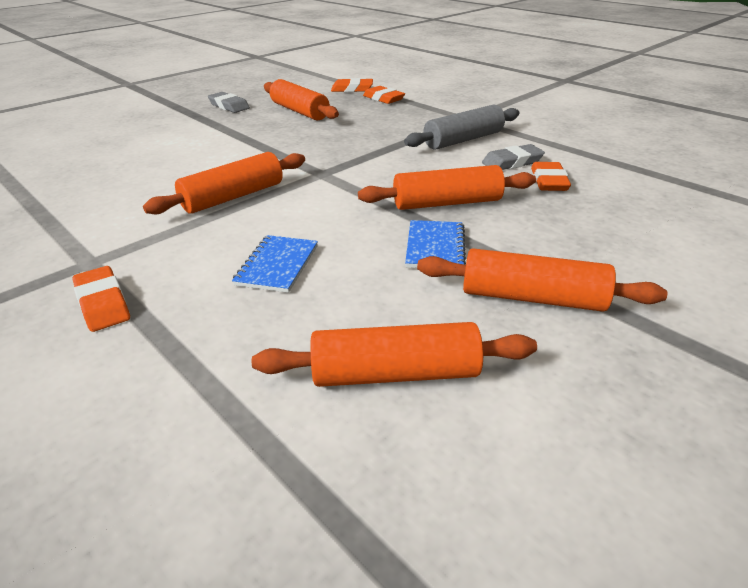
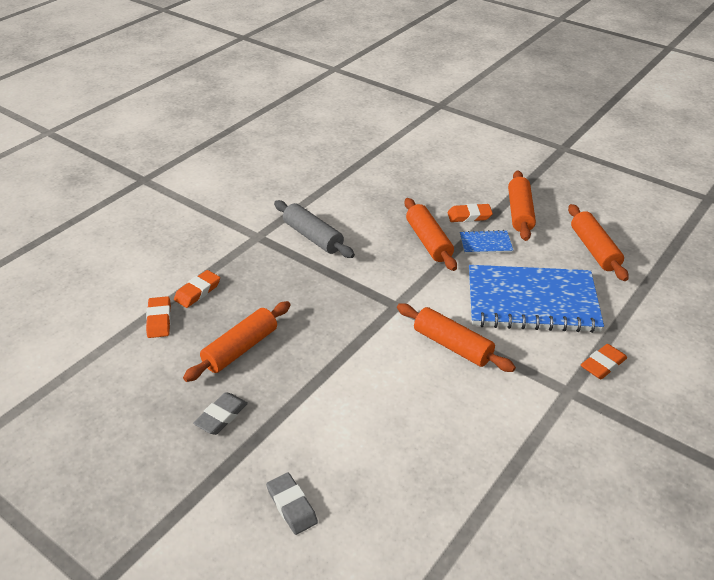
camera: 100 degrees left, 5 degrees up
blue notebook [232,235,318,293] -> blue notebook [469,265,604,333], size x2.37
grey eraser [482,144,545,170] -> grey eraser moved to [266,473,318,535]
orange eraser [531,162,571,191] -> orange eraser moved to [448,203,493,222]

